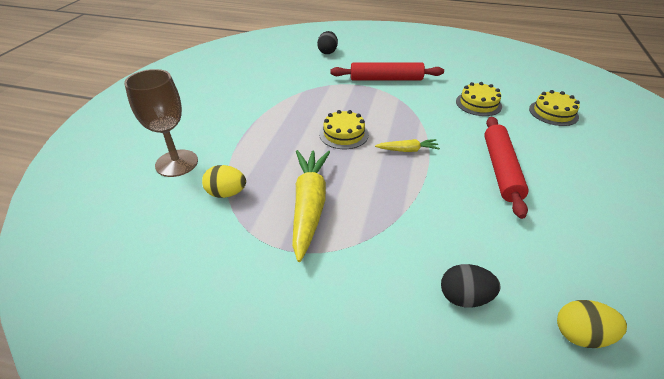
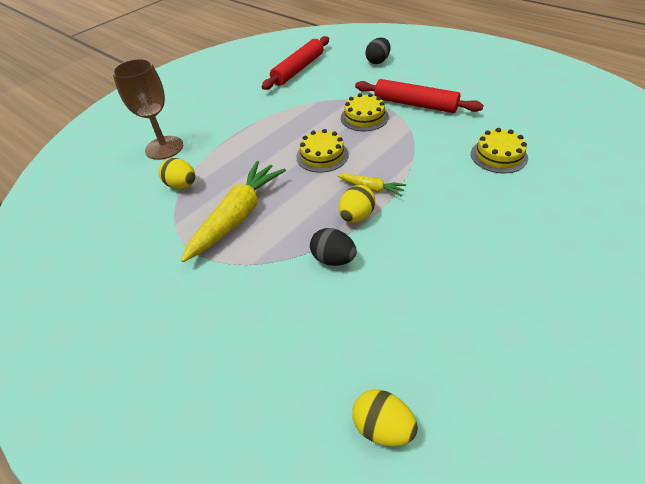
camera: 30 degrees right, 5 degrees up
black egg [441,264,500,307] -> black egg moved to [310,228,357,266]
red rolling pin [484,116,529,219] -> red rolling pin moved to [262,36,329,90]
yellow cake [529,90,580,126] -> yellow cake moved to [341,93,389,131]
none -> yellow egg [339,185,375,223]

